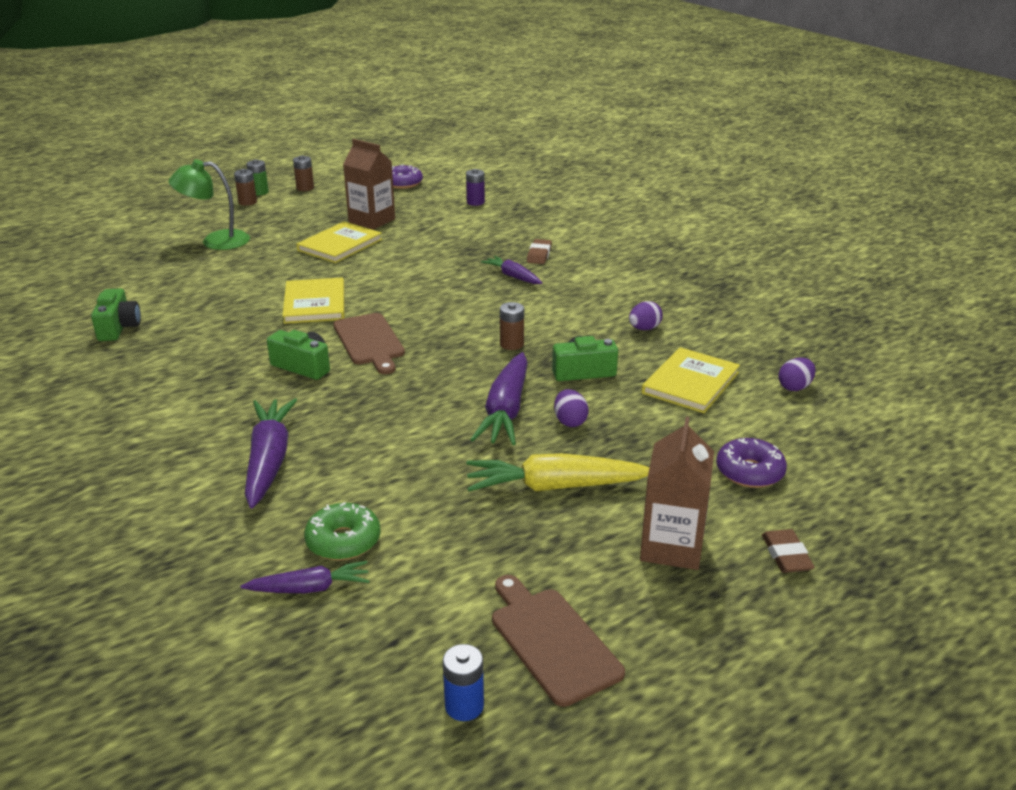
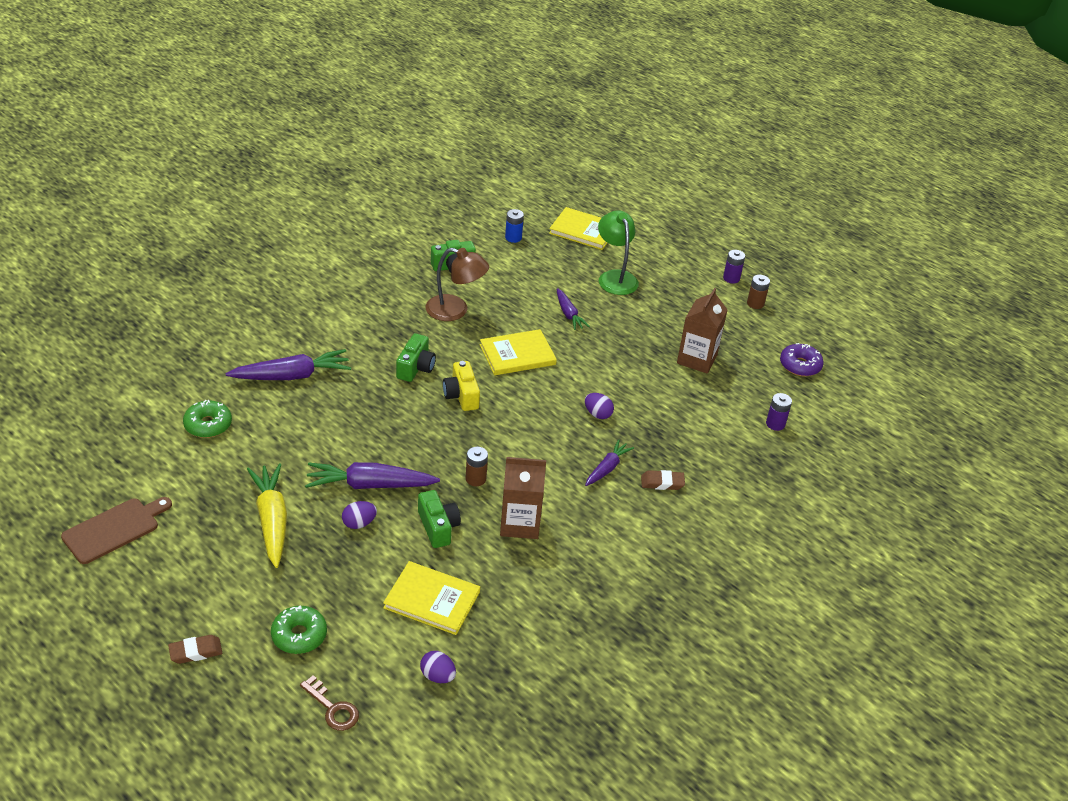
camera: 75 degrees right, 10 degrees up
brown battery [234,169,257,206] -> none
purple carrot [241,561,369,593] -> purple carrot moved to [557,288,590,330]
green battery [246,159,269,196] -> purple battery [723,250,745,284]
yellow book [297,221,382,263] -> yellow book moved to [549,207,607,250]
brown cutting board [333,313,405,374] -> yellow camera [443,361,480,411]
blue battery [443,644,484,721] -> blue battery moved to [505,209,524,243]
purple egg [629,301,663,330] -> purple egg moved to [585,393,614,419]
brown carton [640,417,714,570] -> brown carton moved to [500,457,546,539]
purple donut [716,438,787,488] -> green donut [271,605,327,654]
none -> brown key [300,675,359,731]
none -> brown lamp [426,248,489,321]

